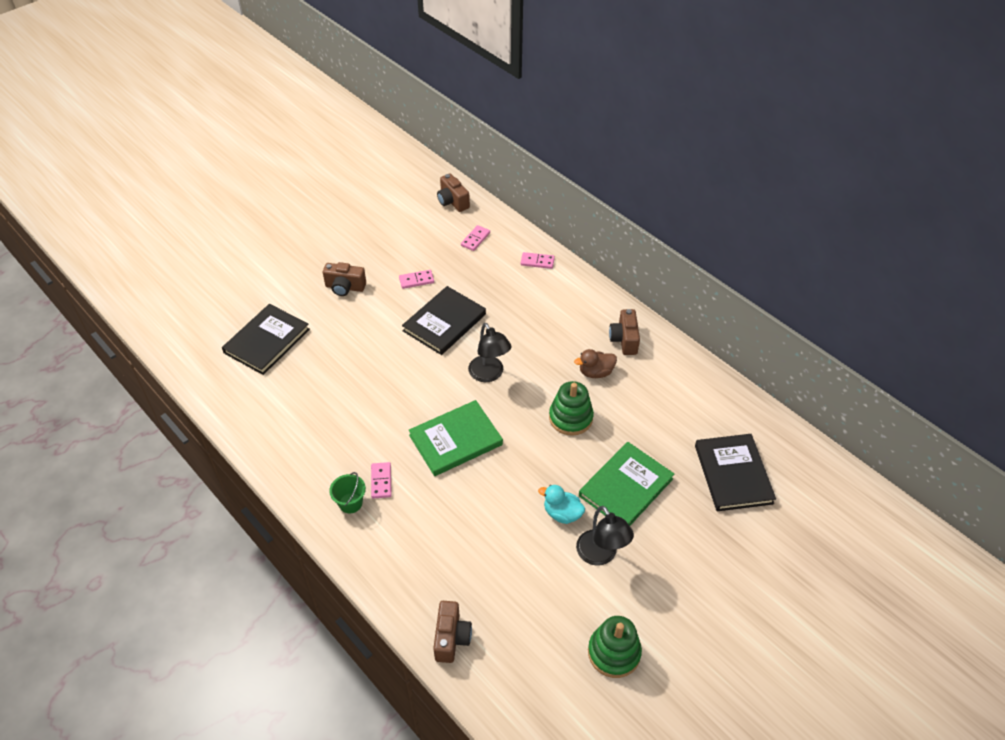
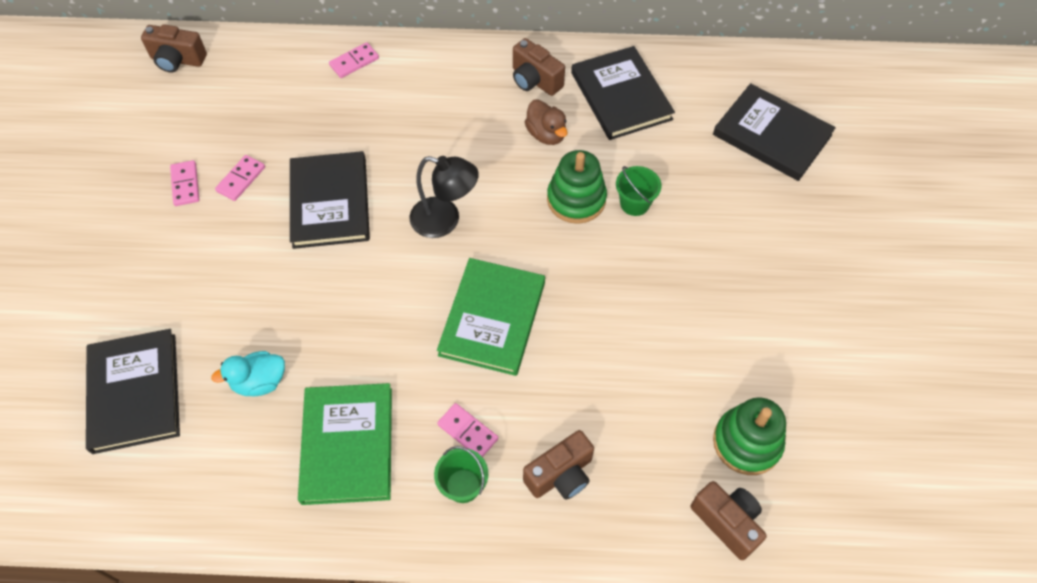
camera: 45 degrees left, 10 degrees up
brown camera [323,262,366,296] -> brown camera moved to [523,430,594,500]
pink domino [461,225,490,251] -> pink domino moved to [170,160,199,206]
turquoise duck [538,485,585,524] -> turquoise duck moved to [211,351,285,396]
brown duck [574,349,617,378] -> brown duck turned 60 degrees counterclockwise [525,100,568,145]
black lamp [576,506,634,566] -> none
green book [579,442,674,526] -> green book moved to [298,383,392,505]
green stacking toy [588,616,642,678] -> green stacking toy moved to [713,397,786,475]
none -> black book [571,46,675,140]
none -> green bucket [616,166,662,216]

